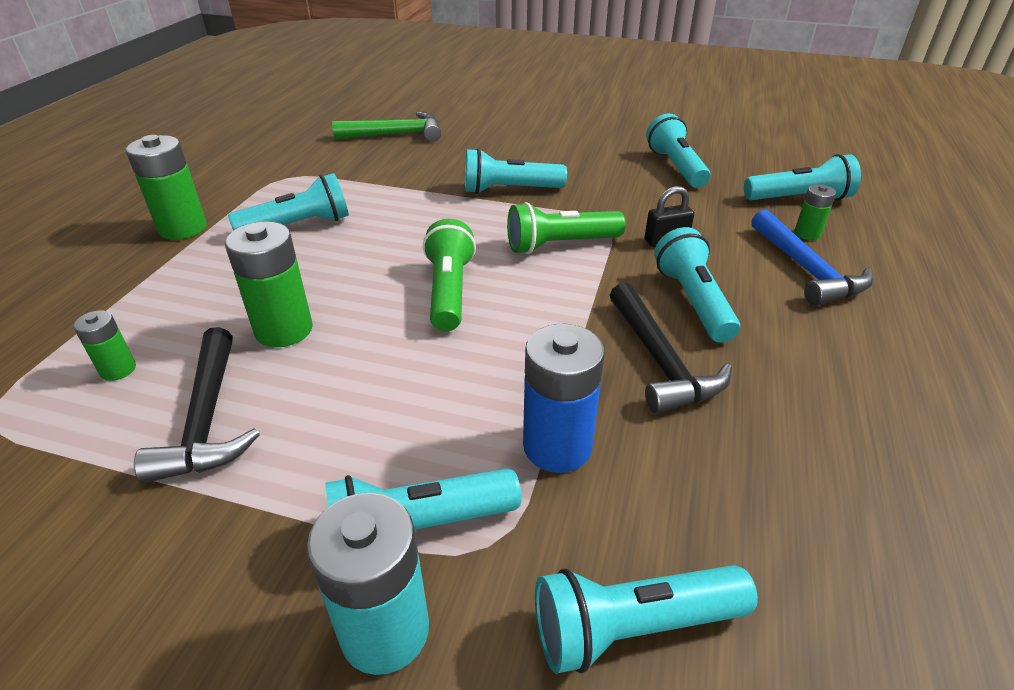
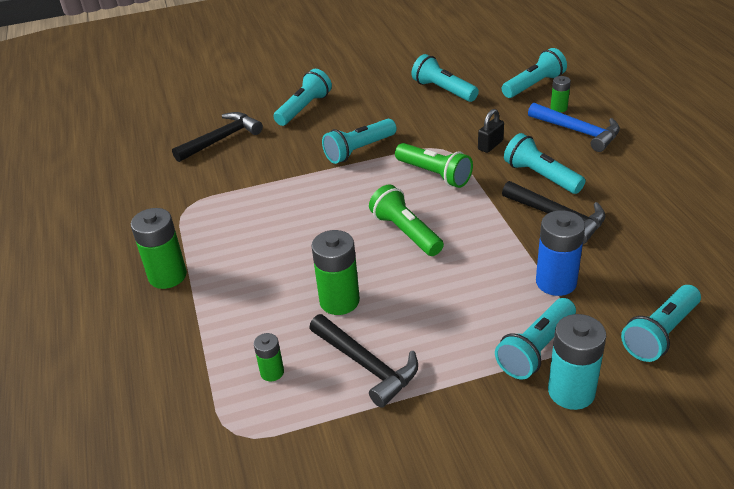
camera: 30 degrees left, 0 degrees up
turquoise flashlight [228,173,349,231] -> turquoise flashlight moved to [273,69,332,126]
green hammer [332,112,441,142] -> black hammer [172,112,263,162]
green flashlight [507,202,626,254] -> green flashlight turned 90 degrees counterclockwise [395,143,473,188]

